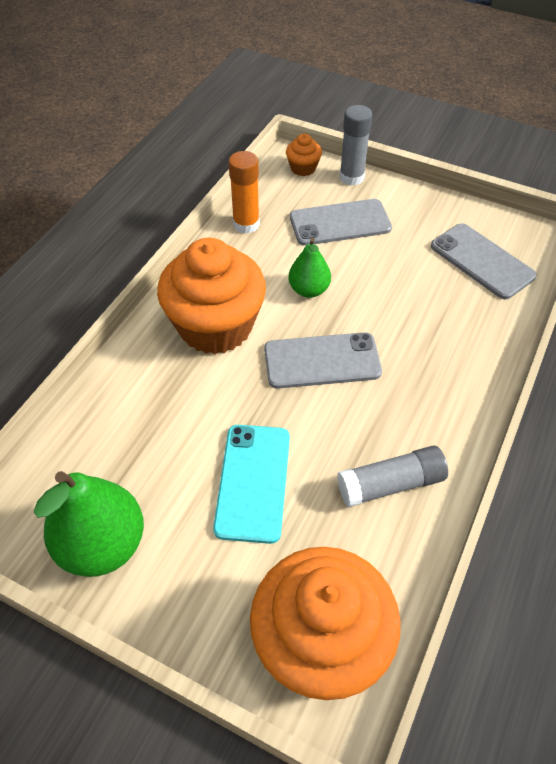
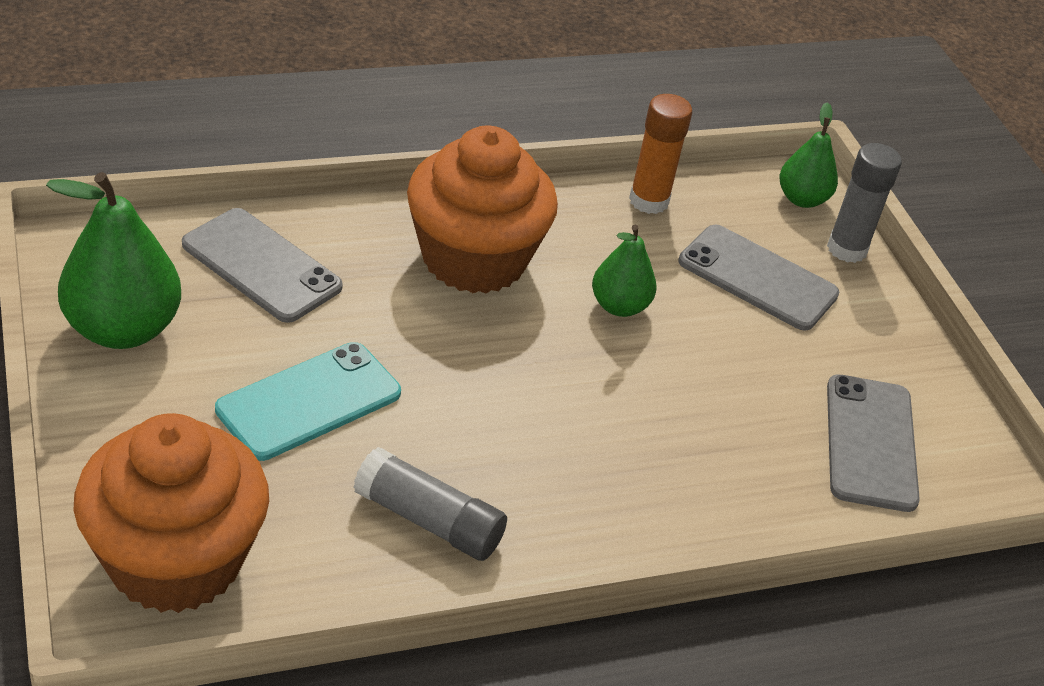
camera: 40 degrees right, 10 degrees down
grey phone [264,332,382,389] -> grey phone moved to [182,208,343,323]
orange cupcake [286,134,322,176] -> green pear [780,102,838,208]

